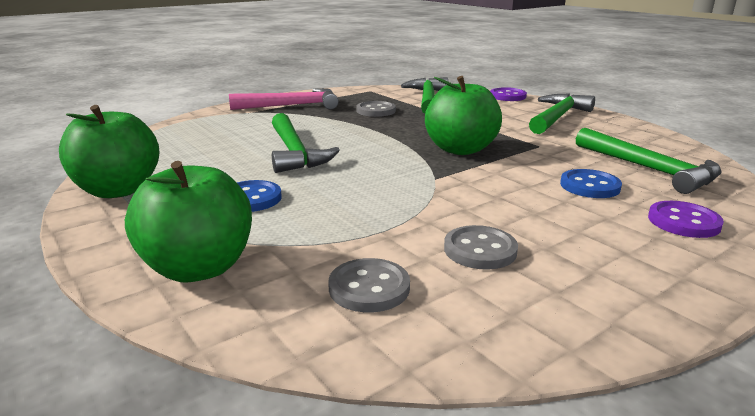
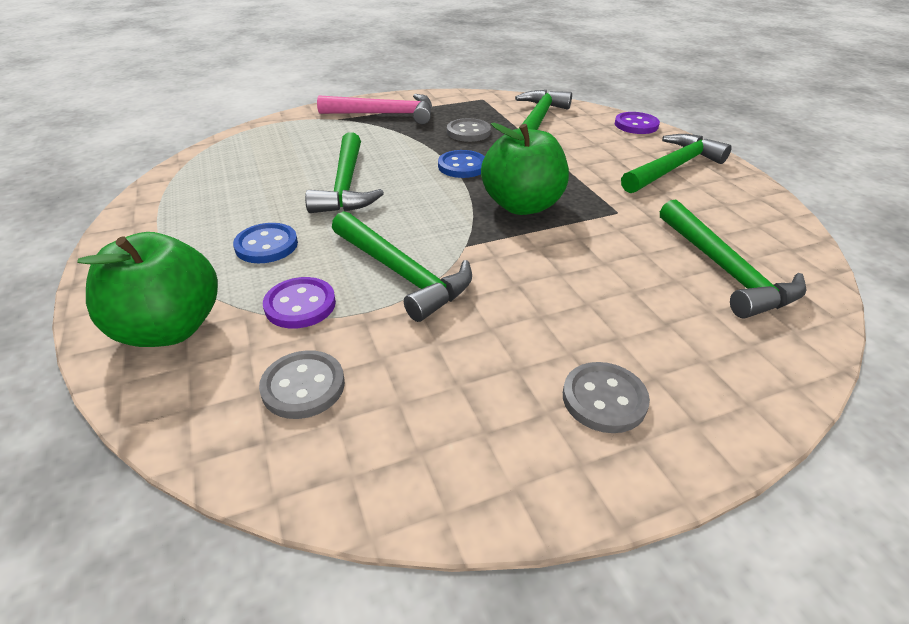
camera: 15 degrees right, 15 degrees up
green apple [59,105,160,198] -> none
grey button [444,225,518,270] -> grey button moved to [563,362,650,433]
blue button [560,169,622,198] -> blue button moved to [438,150,485,178]
purple button [648,201,724,238] -> purple button moved to [263,277,336,329]
none -> green hammer [332,211,472,322]

